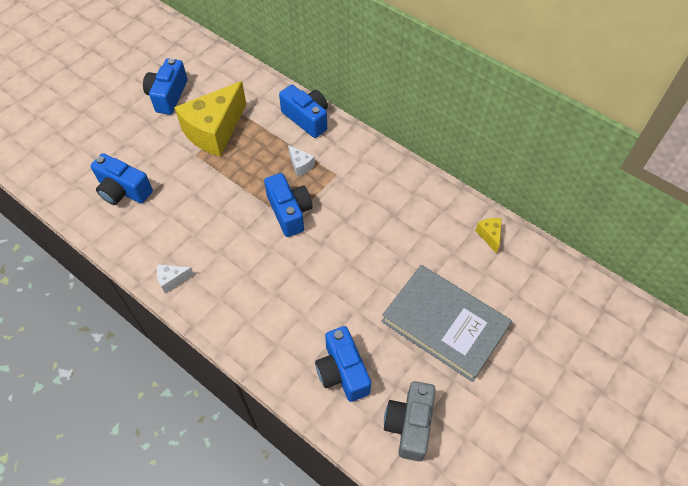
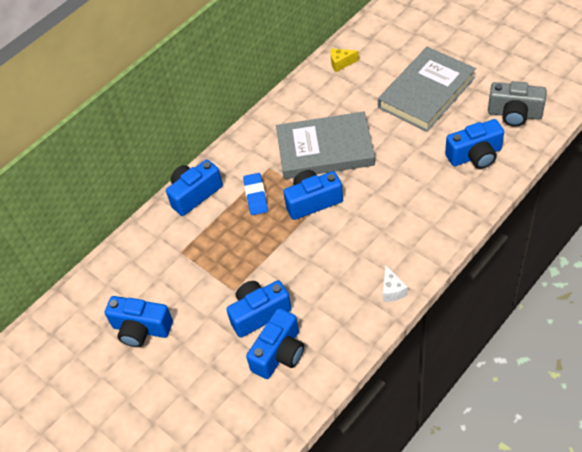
camera: 80 degrees left, 5 degrees down
yellow cheese [174,81,247,157] -> none
white cheese [288,145,315,177] -> blue eraser [243,173,268,215]
none -> blue camera [226,280,292,338]
none -> grey book [276,112,375,179]

